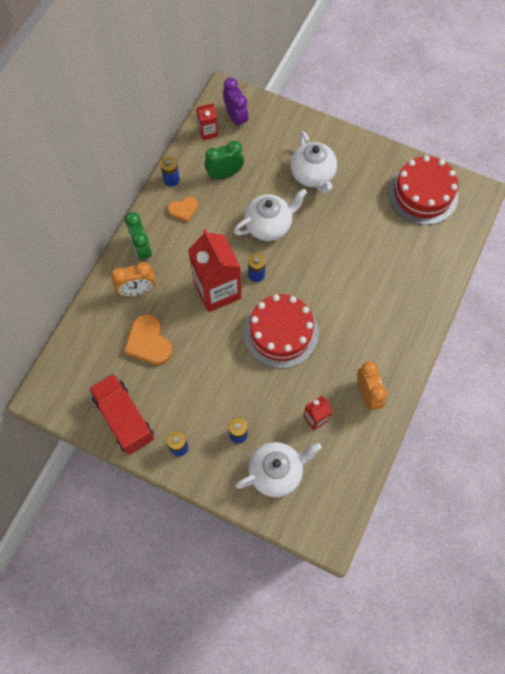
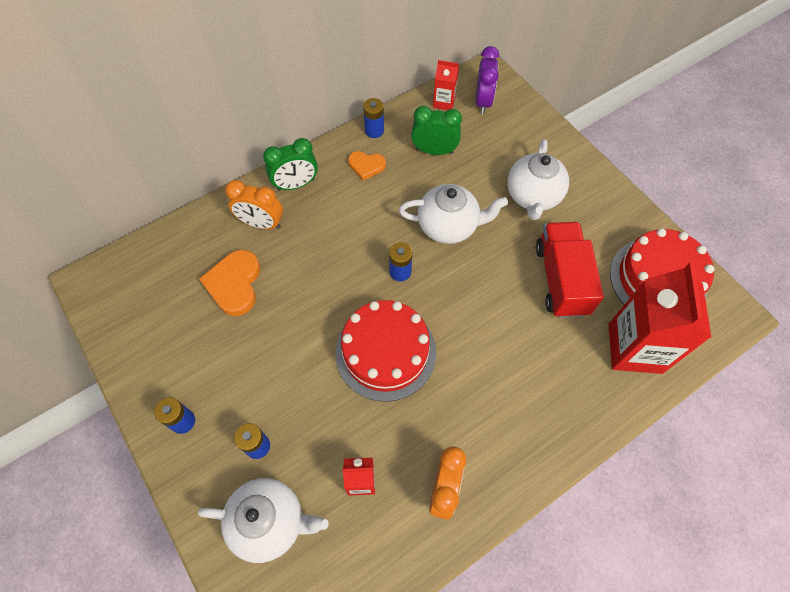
camera: 30 degrees right, 5 degrees down
red truck [89,373,154,455] -> red truck moved to [536,222,604,318]
green clock [125,212,152,262] -> green clock turned 120 degrees counterclockwise [263,138,318,191]
red carton [188,229,241,312] -> red carton moved to [609,263,711,374]

